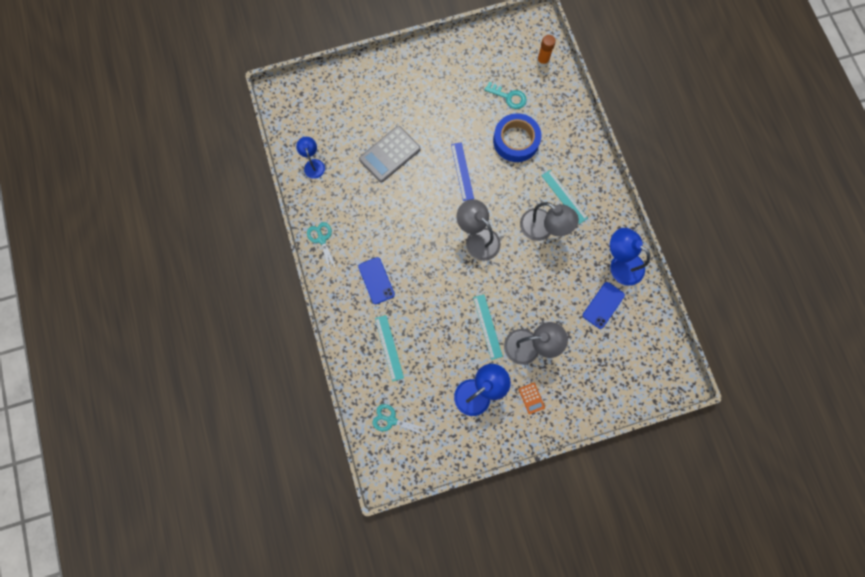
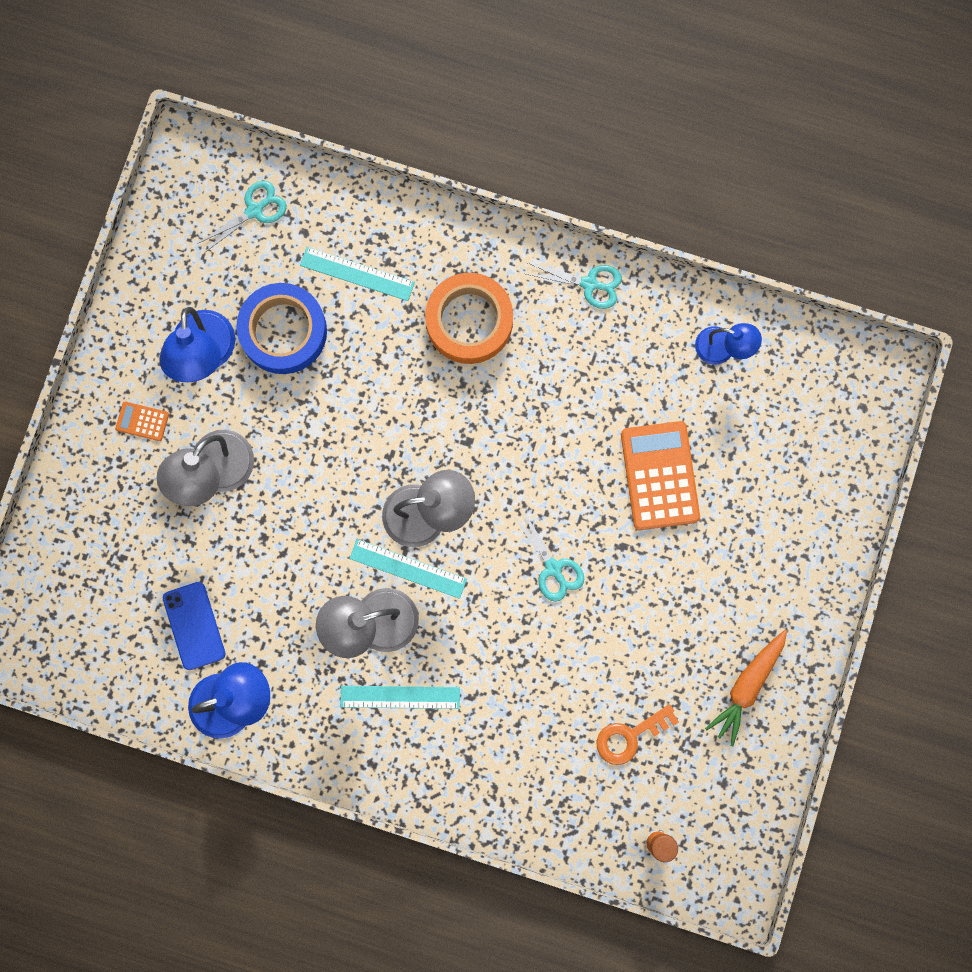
camera: 125 degrees right, 5 degrees up
blue phone [358,257,395,304] -> orange tape [425,273,513,364]
grey calculator [359,126,421,183] -> orange calculator [621,421,700,530]
blue ruler [451,142,474,201] -> turquoise scissors [513,510,584,602]
turquoise ruler [473,294,503,360] -> turquoise ruler moved to [349,539,467,599]
turquoise key [485,82,527,109] -> orange key [596,704,679,765]
blue tape [493,113,541,162] -> blue tape moved to [236,283,327,374]
none -> orange carrot [705,630,787,746]

